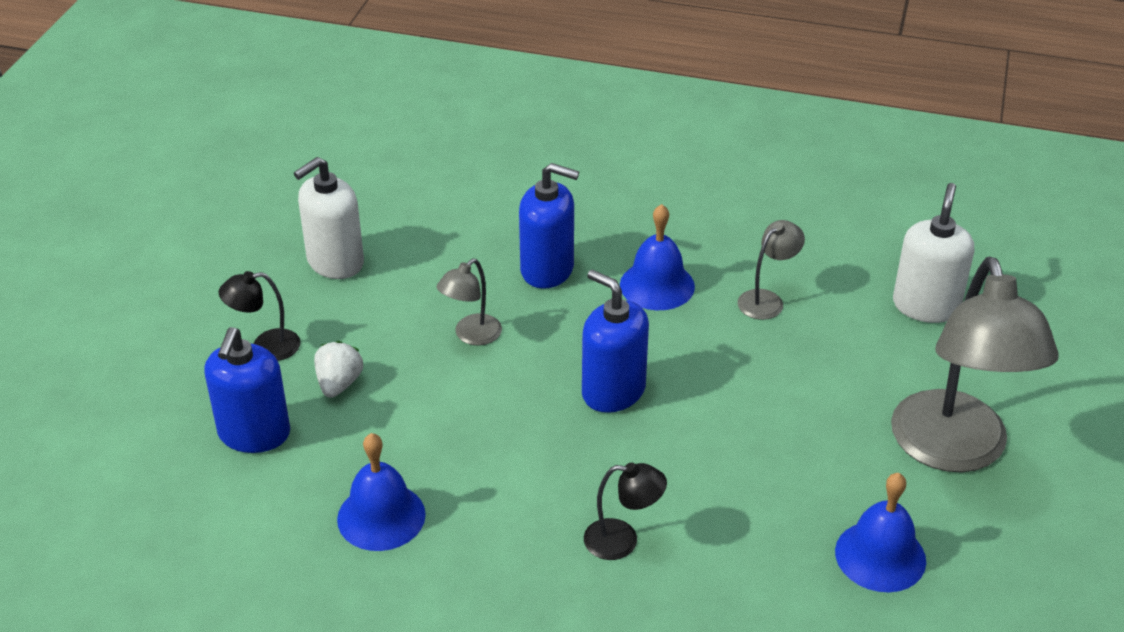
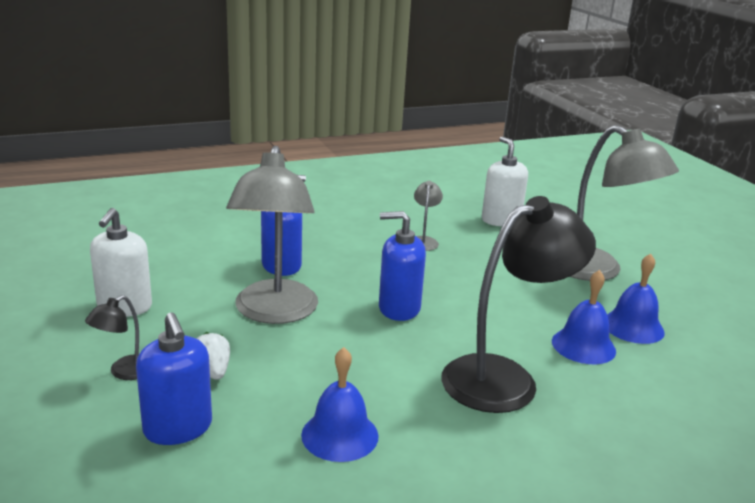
camera: 40 degrees left, 15 degrees down
grey lamp [437,259,502,345] -> grey lamp [226,146,318,324], size x2.28
black lamp [584,462,667,560] -> black lamp [441,196,596,413], size x2.28
blue bell [620,204,695,310] -> blue bell moved to [552,270,616,364]

